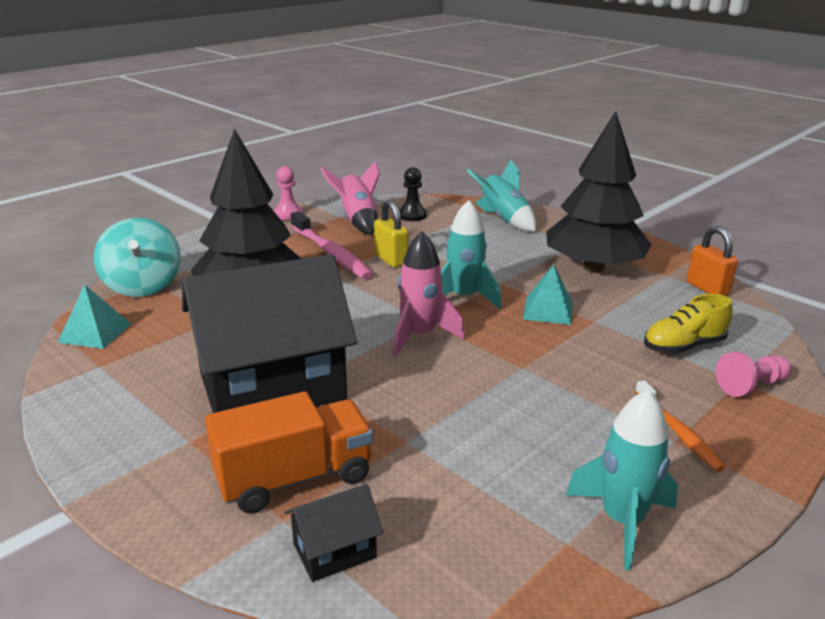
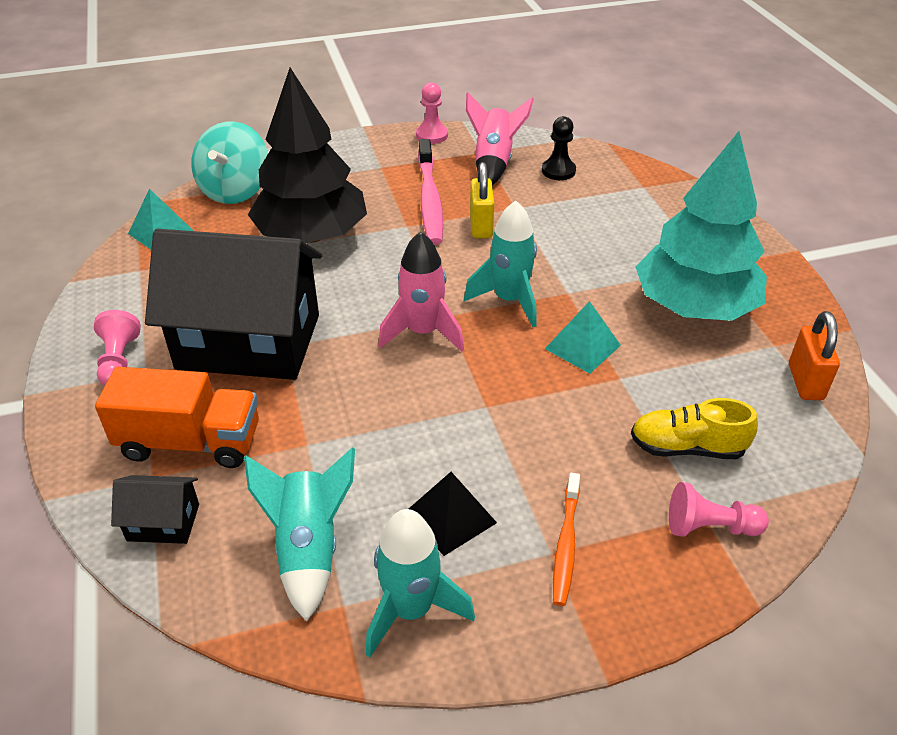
camera: 30 degrees right, 15 degrees up
turquoise rocket [467,160,536,231] -> turquoise rocket moved to [244,448,355,622]
black tree [546,111,652,273] -> turquoise tree [635,131,767,321]
none -> pink pawn [94,310,141,386]
none -> black pyramid [409,472,497,556]

